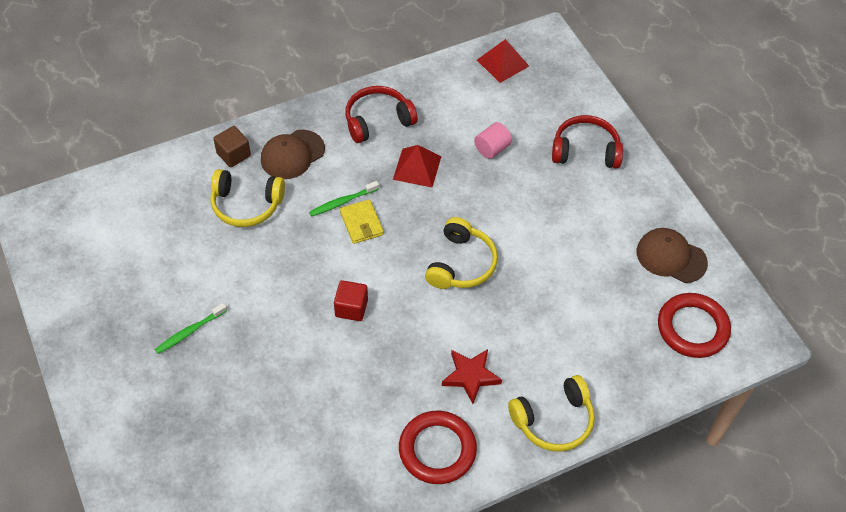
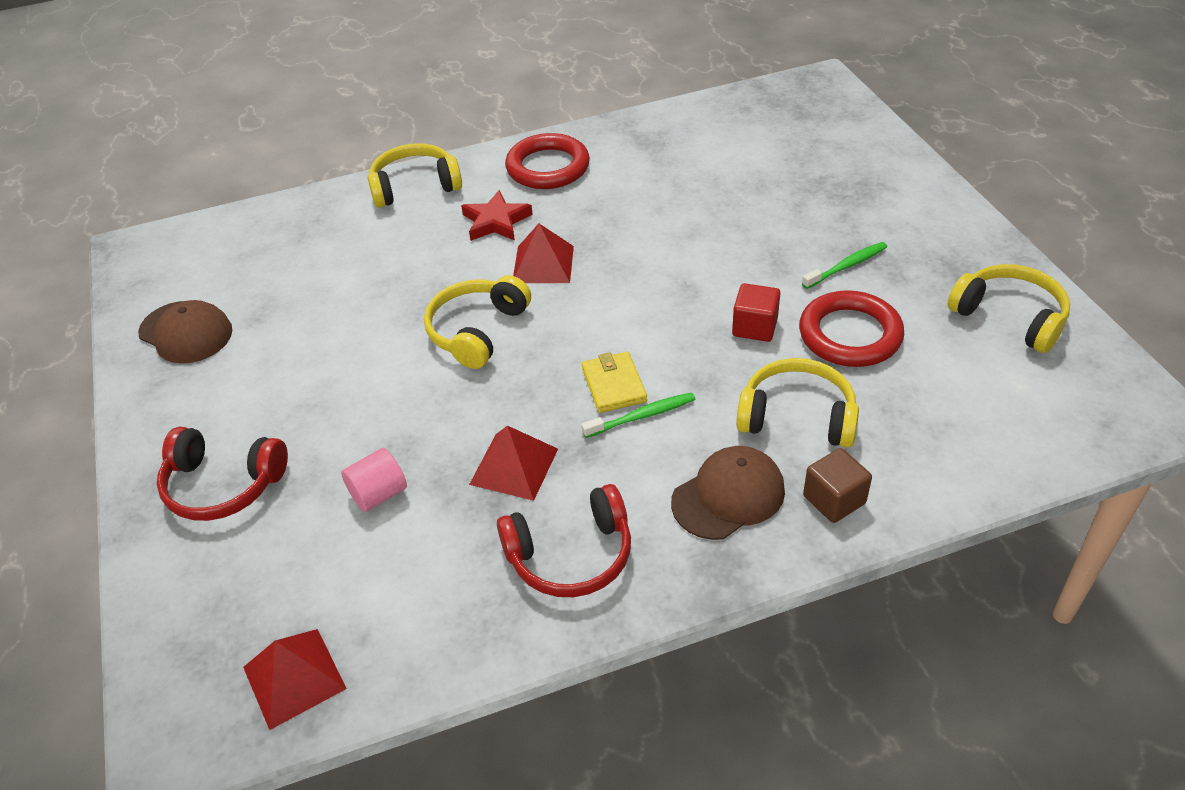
camera: 170 degrees left, 10 degrees down
red cube [334,280,368,321] -> red cube moved to [732,283,780,342]
red ring [658,293,731,358] -> red ring moved to [799,290,904,367]
none -> red pyramid [513,224,574,283]
none -> yellow headphones [948,264,1070,353]

